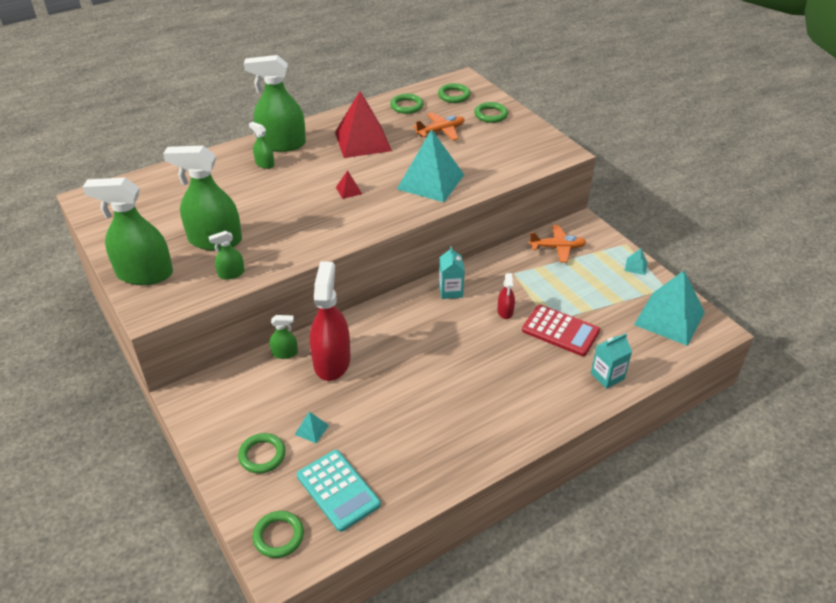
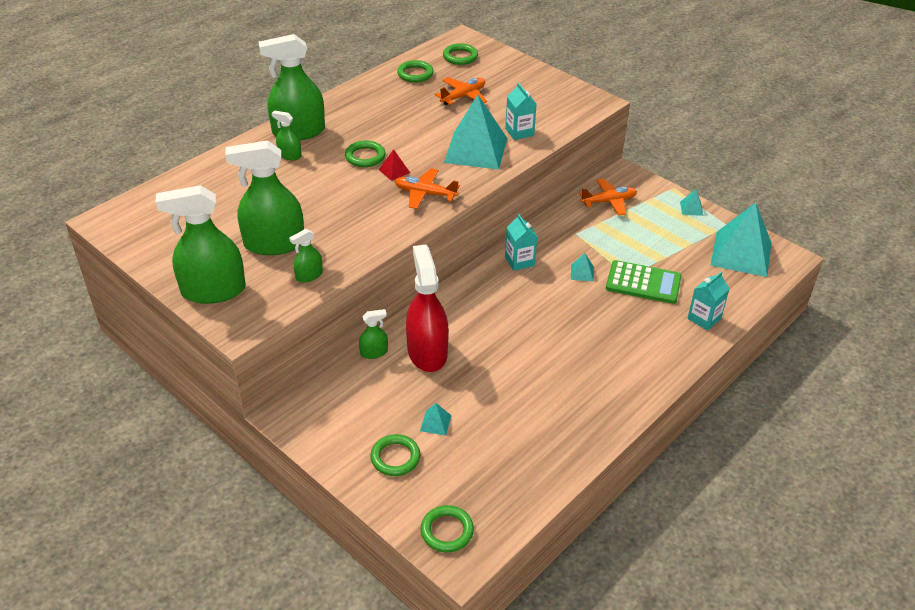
camera: 15 degrees left, 0 degrees up
turquoise calculator [297,450,381,532] -> none
red pyramid [335,91,392,158] -> none
green ring [474,102,508,123] -> green ring moved to [345,140,386,167]
red spray bottle [497,273,515,319] -> turquoise pyramid [571,253,594,281]
red calculator [522,305,600,356] -> green calculator [606,260,682,304]
none -> orange plane [395,168,460,209]
none -> turquoise carton [505,83,537,140]

